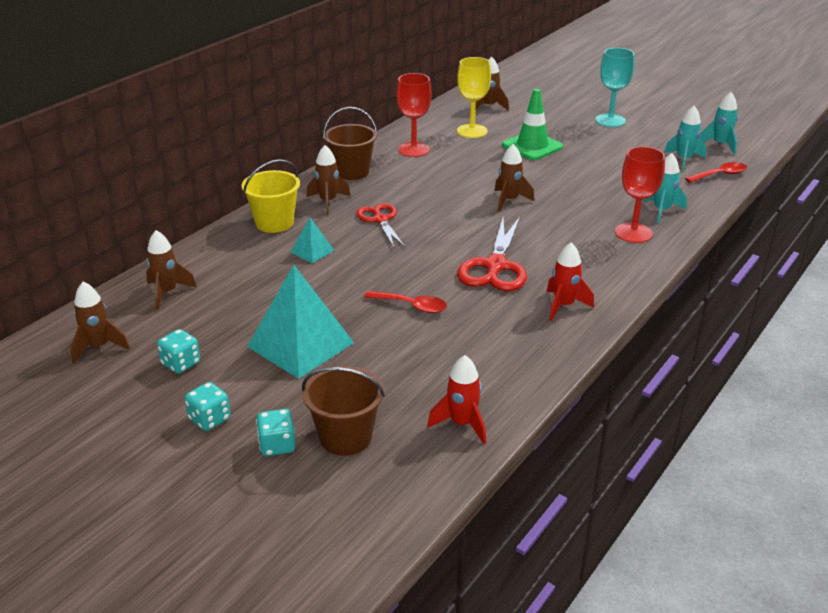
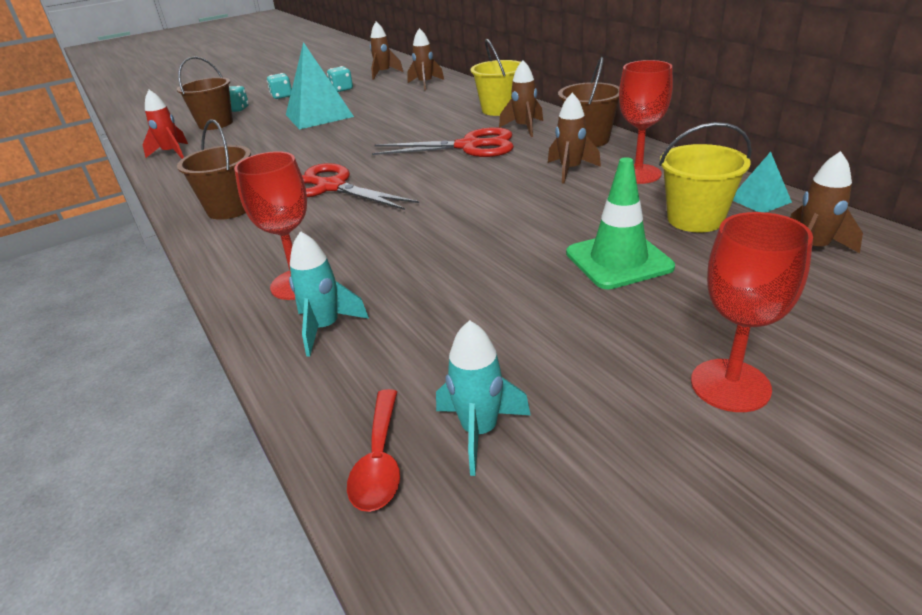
camera: 115 degrees right, 0 degrees up
turquoise pyramid [291,218,334,263] -> turquoise pyramid moved to [733,152,792,212]
red scissors [356,203,405,248] -> red scissors [372,127,514,157], size x1.54
red spoon [364,291,447,313] -> none
yellow goblet [457,57,491,138] -> yellow bucket [659,122,752,232]
brown rocket [494,144,534,212] -> brown rocket moved to [548,93,601,183]
red rocket [546,243,594,321] -> brown bucket [177,119,251,220]
turquoise goblet [595,48,634,127] -> red goblet [691,212,813,412]
turquoise rocket [700,92,738,154] -> none

